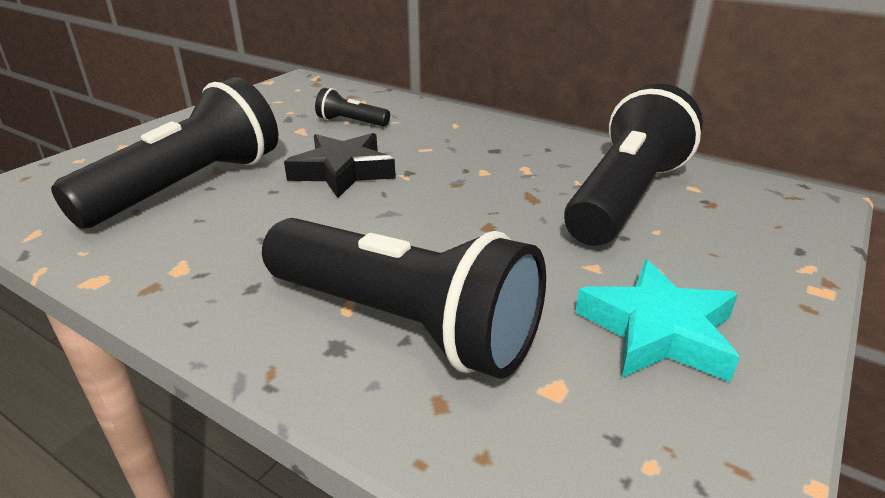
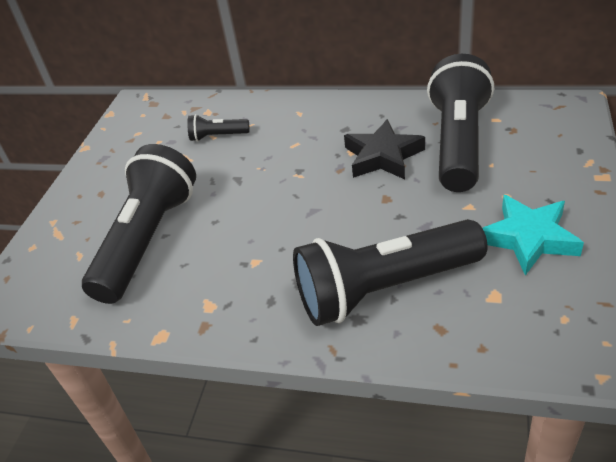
camera: 15 degrees left, 10 degrees up
black flashlight [262,218,546,379] -> black flashlight turned 150 degrees clockwise [293,219,488,326]
black star [284,133,396,198] -> black star moved to [344,119,425,179]

